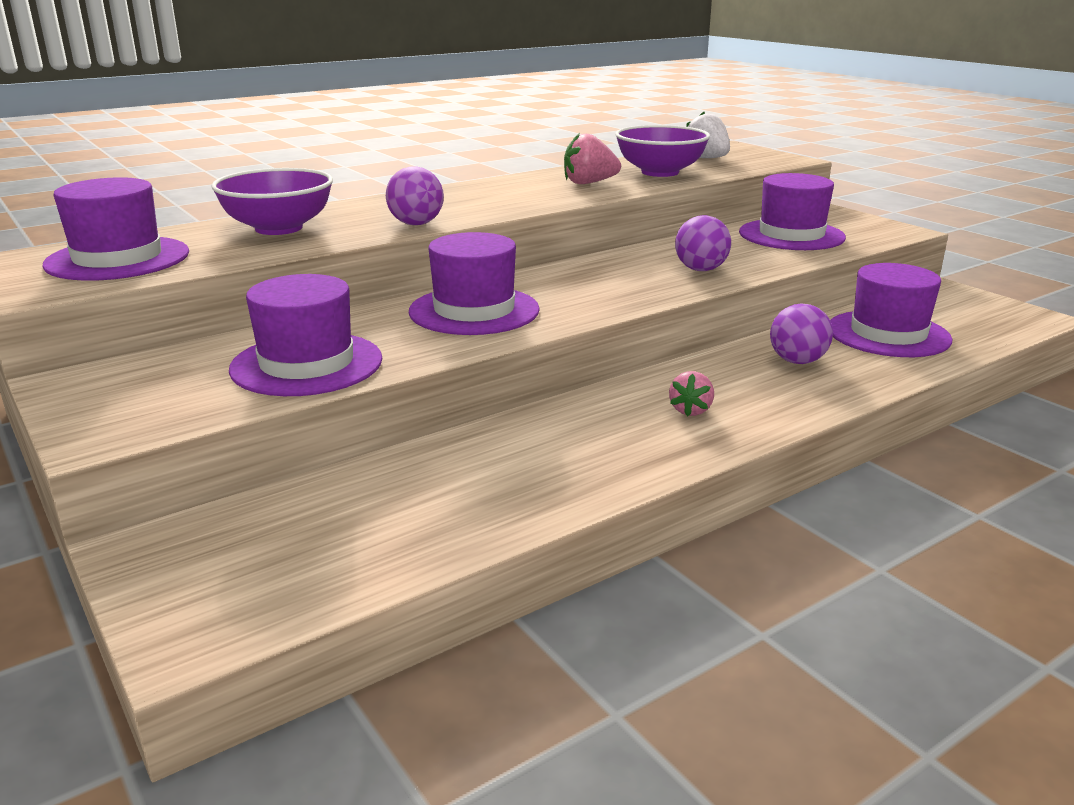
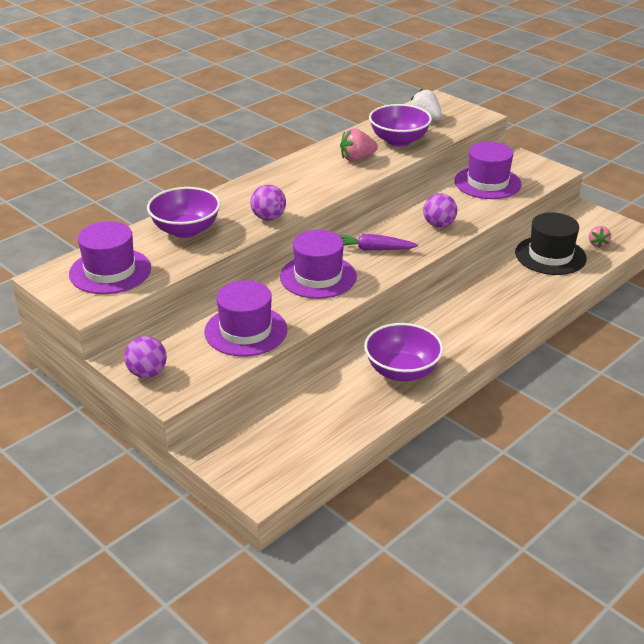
camera: 10 degrees left, 10 degrees up
pink strawberry [669,371,714,417] -> pink strawberry moved to [589,226,611,248]
purple ball [770,304,833,364] -> purple ball moved to [124,336,167,378]
purple hat [830,263,952,357] -> black hat [515,212,587,275]
none -> purple carrot [339,234,418,250]
none -> purple bowl [364,323,443,381]

